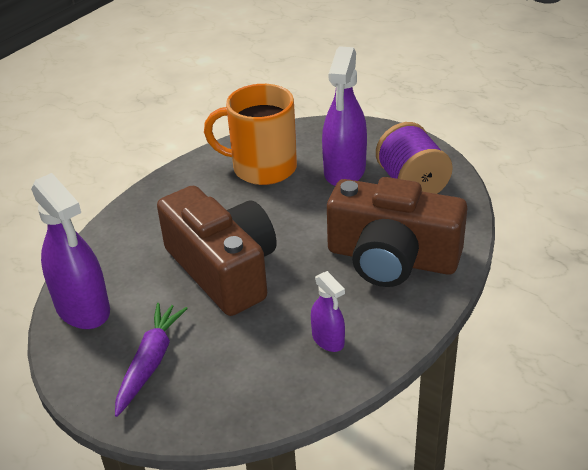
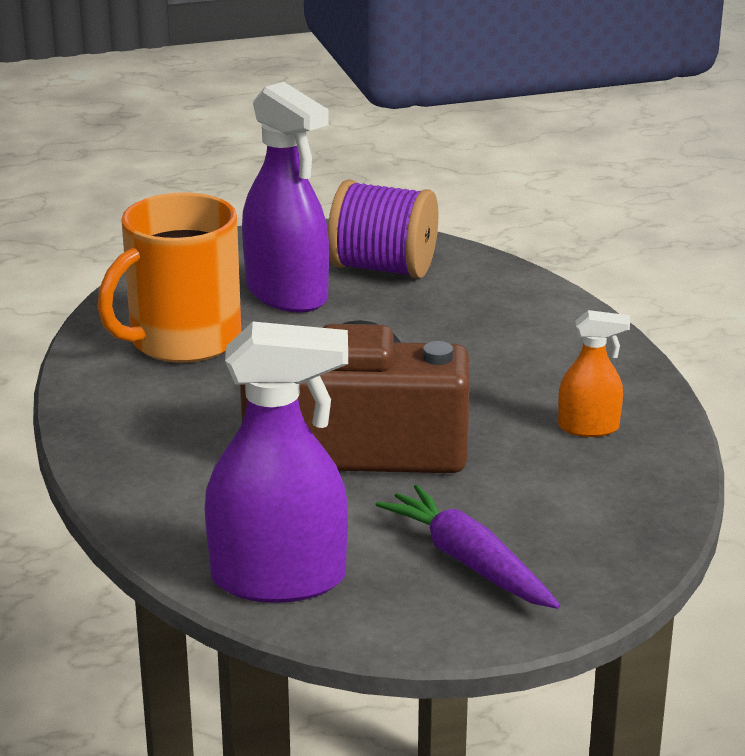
camera: 55 degrees left, 10 degrees down
purple spray bottle [311,271,345,352] -> orange spray bottle [558,310,630,437]
brown camera [327,177,467,287] -> none

